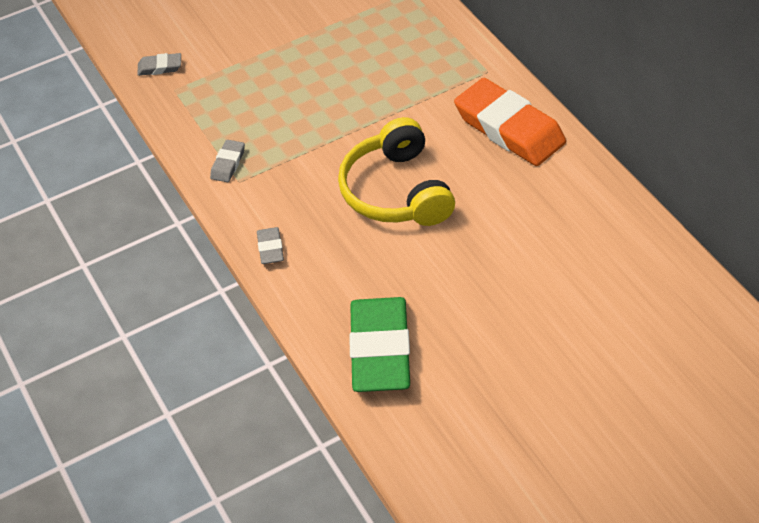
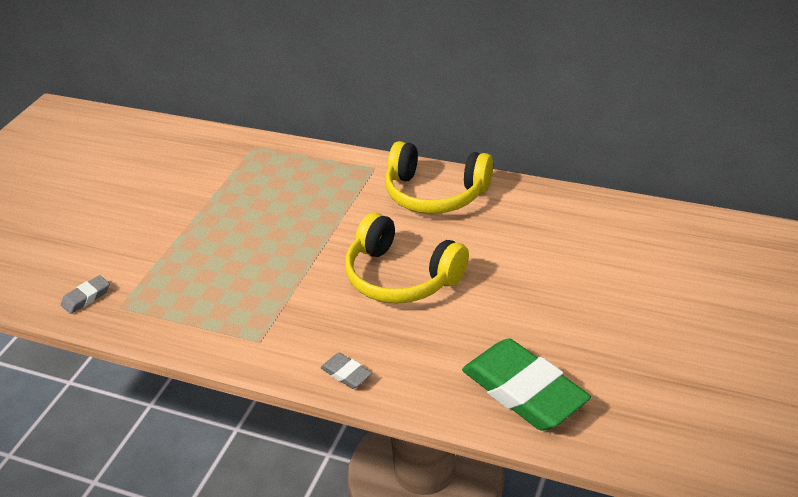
camera: 40 degrees left, 10 degrees down
grey eraser [210,140,245,182] -> none
orange eraser [454,78,566,166] -> yellow headphones [385,141,493,214]

